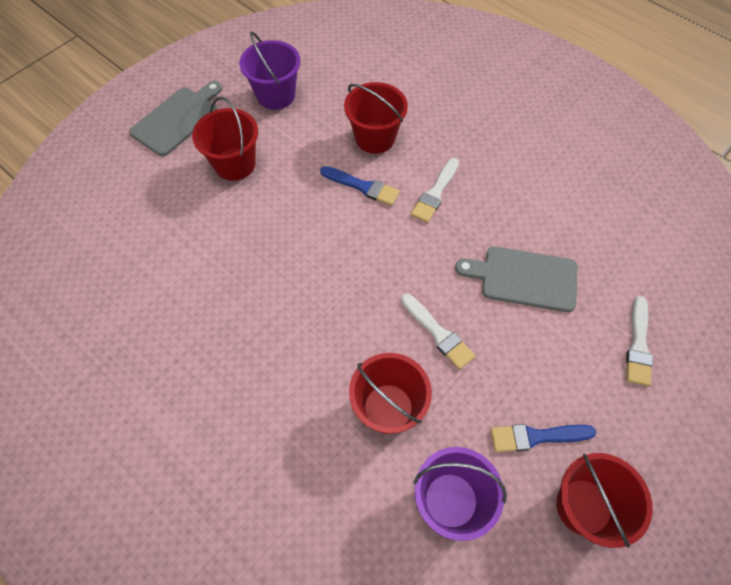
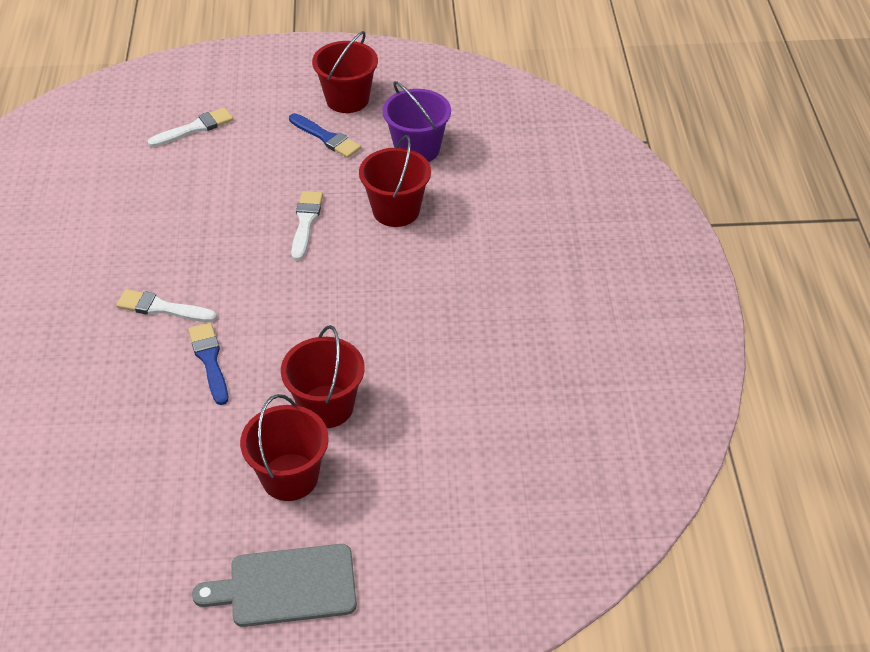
camera: 135 degrees left, 15 degrees down
purple bucket [239,32,300,110] -> none
red bucket [344,82,408,154] -> red bucket moved to [281,325,365,428]
white brush [411,158,459,223] -> white brush turned 150 degrees counterclockwise [116,289,217,322]
grey cutting board [455,246,578,312] -> none

